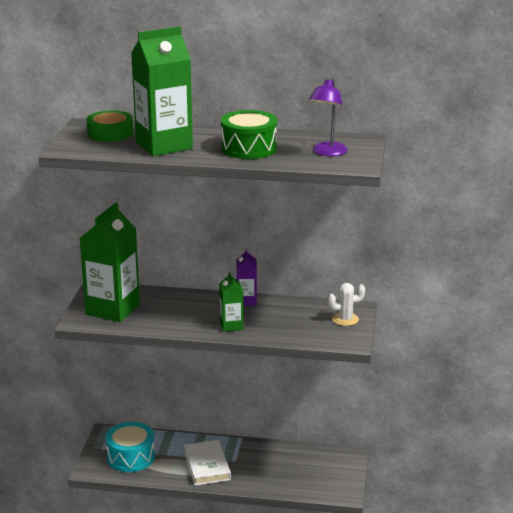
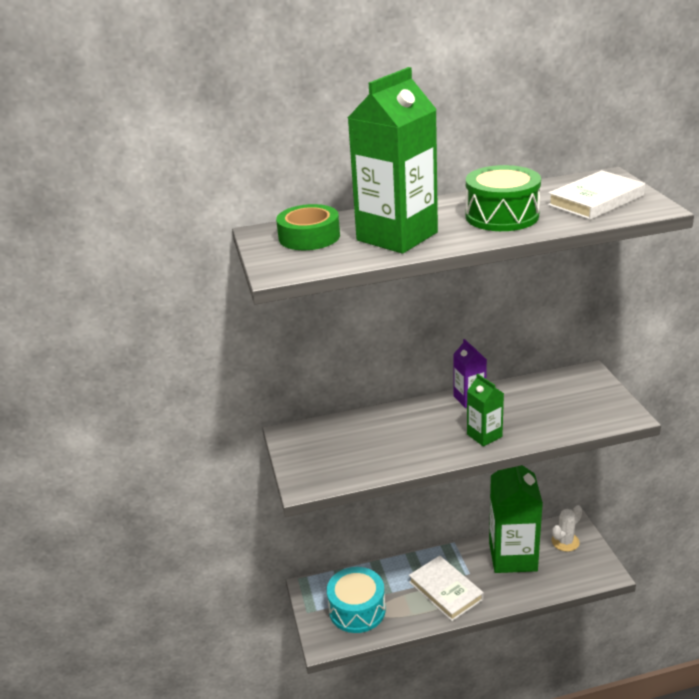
camera: 20 degrees left, 5 degrees up
green carton [80,203,140,322] -> green carton moved to [489,465,543,573]
purple lamp [309,77,348,156] -> white book [548,170,645,220]
white cactus [327,283,365,326] -> white cactus moved to [552,505,582,552]

